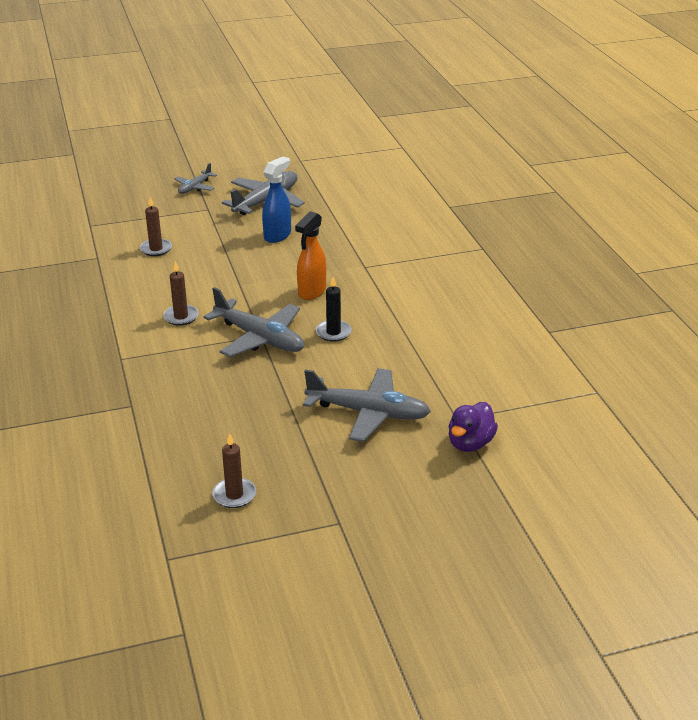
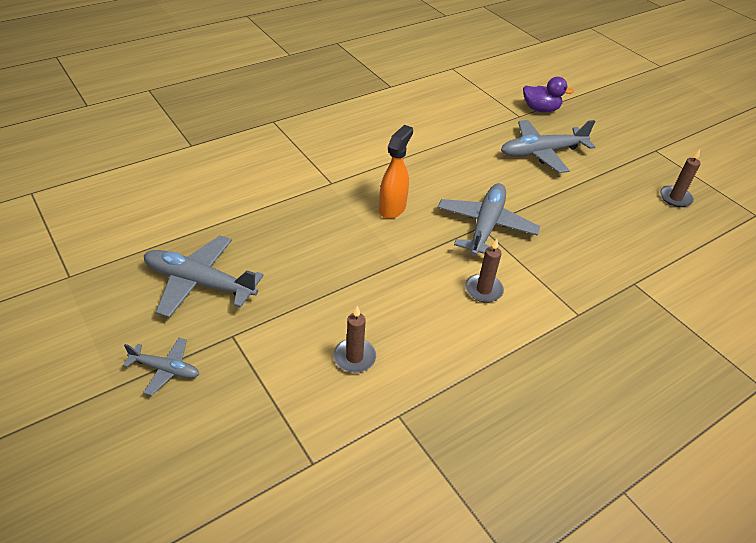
camera: 110 degrees left, 10 degrees up
blue spray bottle [262,157,291,243] -> none
orange spray bottle [295,211,326,300] -> orange spray bottle turned 75 degrees counterclockwise [379,125,413,219]
grey plane [303,368,431,442] -> grey plane turned 105 degrees counterclockwise [501,120,595,173]
black candle [316,277,352,342] -> none

